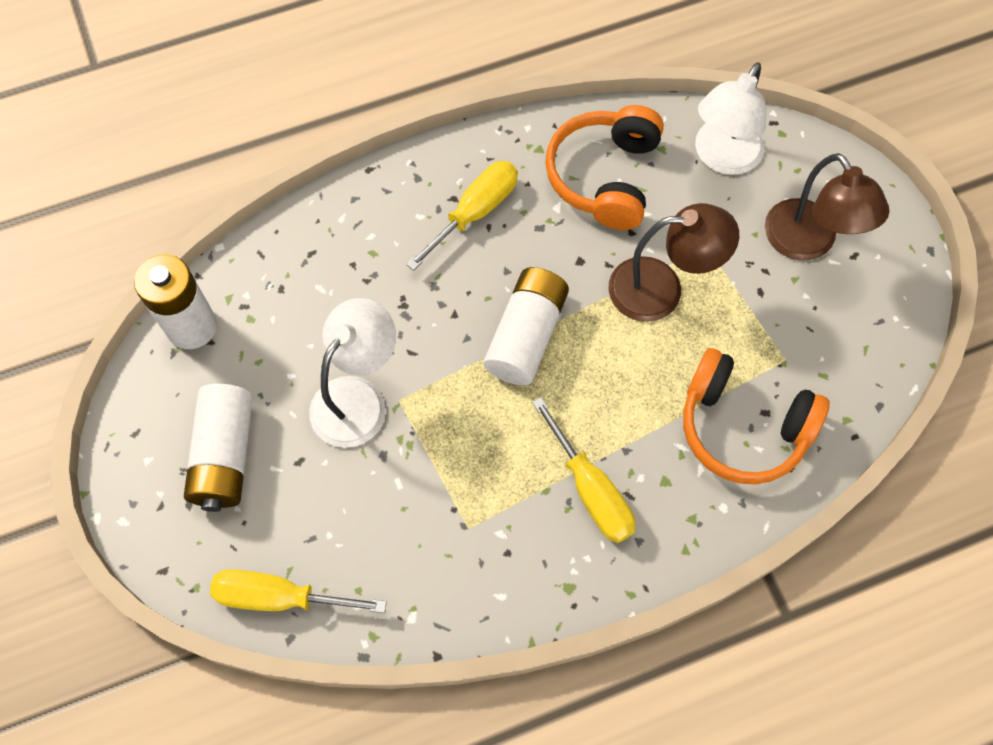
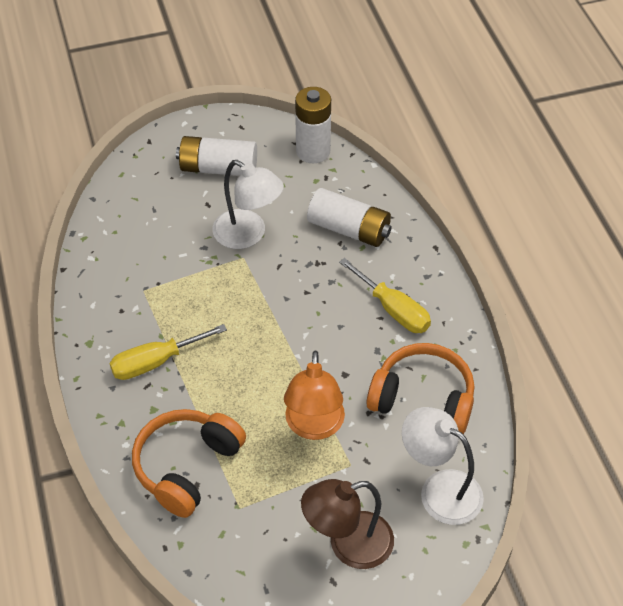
camera: 95 degrees right, 15 degrees down
yellow screwdriver [210,569,387,613] -> none
white battery [484,267,569,385] -> white battery moved to [307,188,392,247]
brown lamp [608,203,739,322] -> orange lamp [284,350,345,440]

